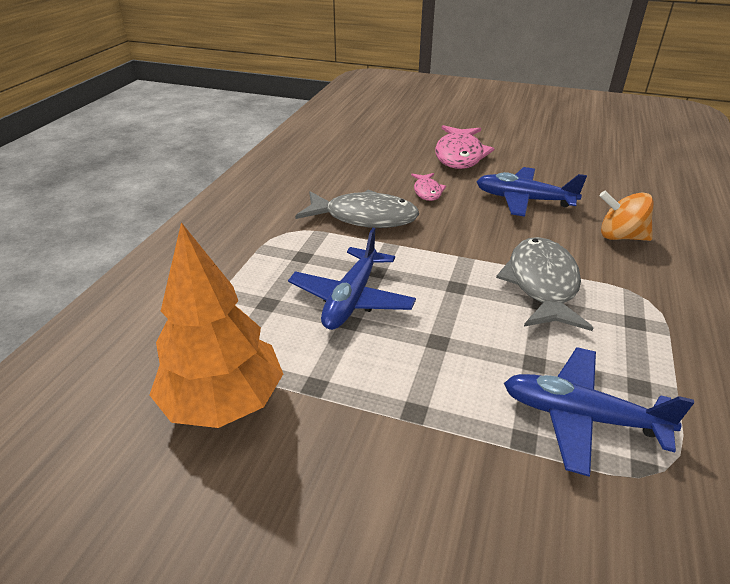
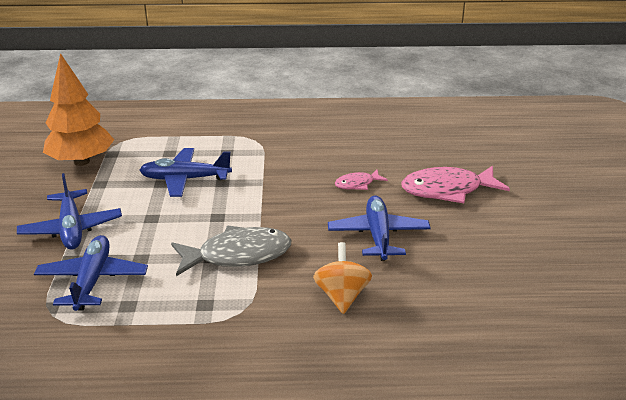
camera: 70 degrees right, 5 degrees down
grey fish [295,190,419,228] -> none
none -> blue plane [17,173,122,249]

